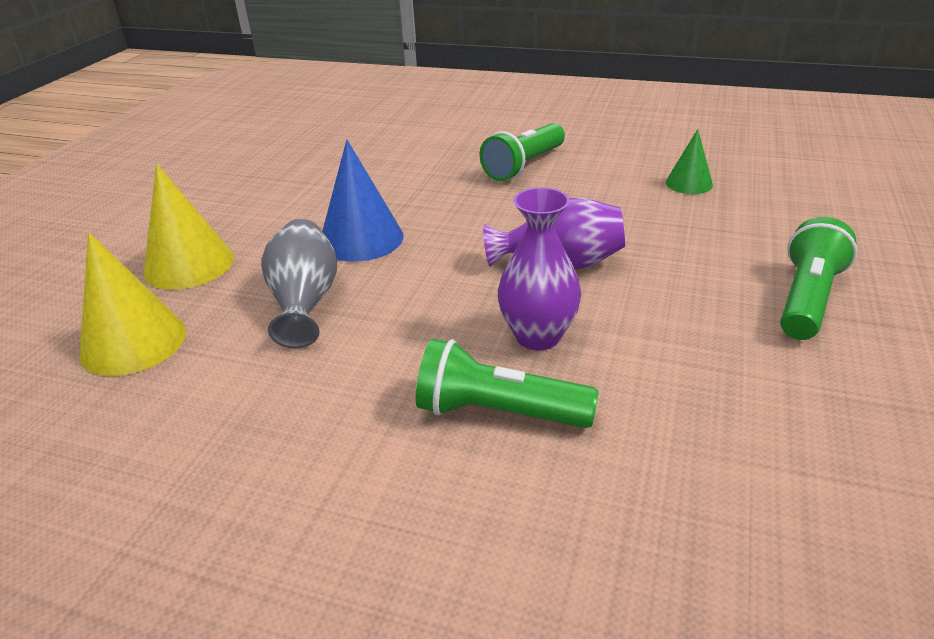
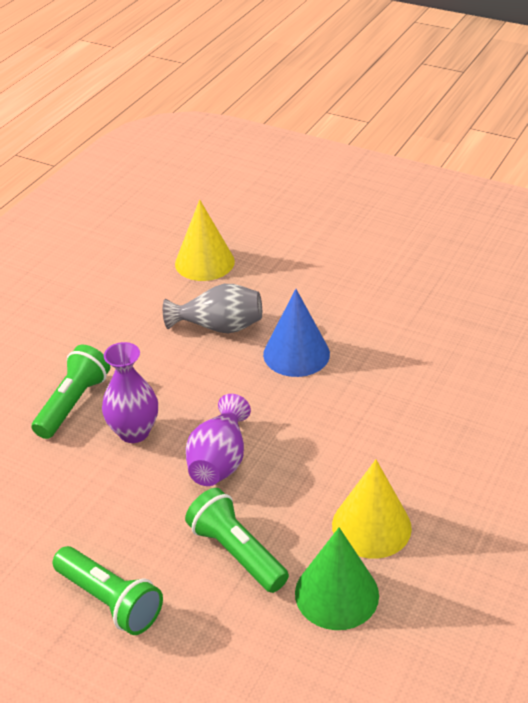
camera: 100 degrees right, 5 degrees up
yellow cone [144,164,234,290] -> yellow cone moved to [332,460,412,559]
green flashlight [480,123,565,181] -> green flashlight moved to [185,488,289,593]
green cone [666,129,713,194] -> green cone [295,528,379,630], size x1.67

